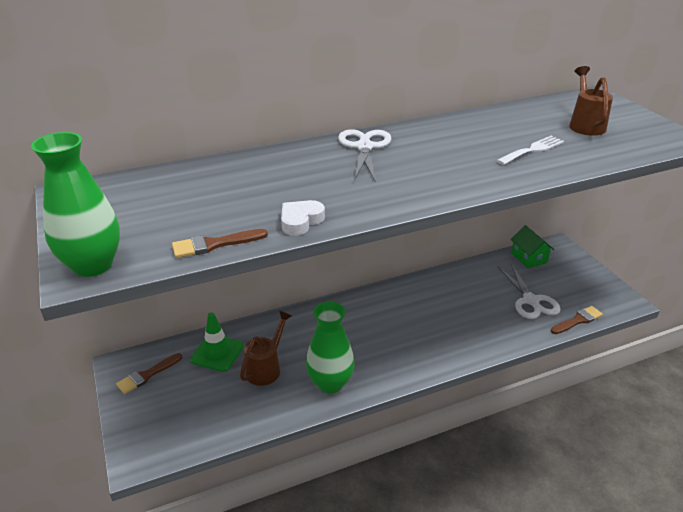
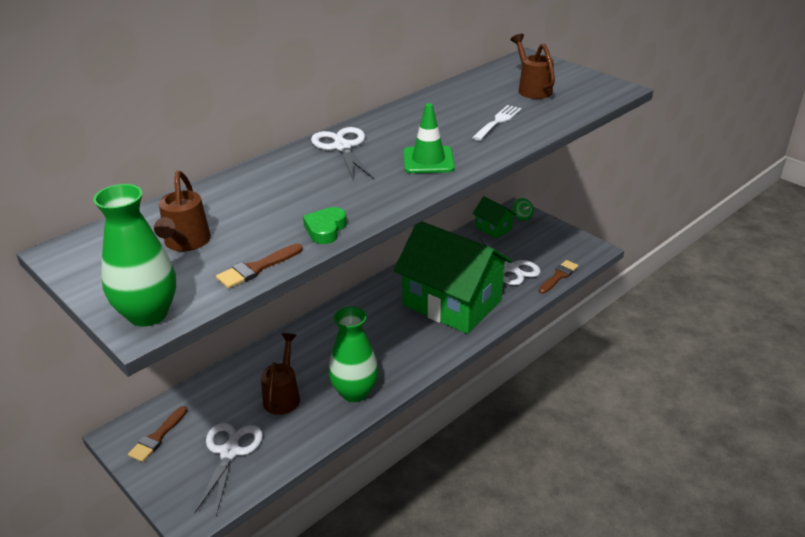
camera: 20 degrees left, 0 degrees up
green traffic cone [190,312,244,372] -> green traffic cone moved to [403,103,455,173]
white heart [281,200,325,236] -> green heart [303,207,347,244]
none -> brown watering can [154,171,211,251]
none -> white scissors [195,423,263,516]
none -> green house [394,222,512,334]
none -> green spinning top [512,198,534,221]

